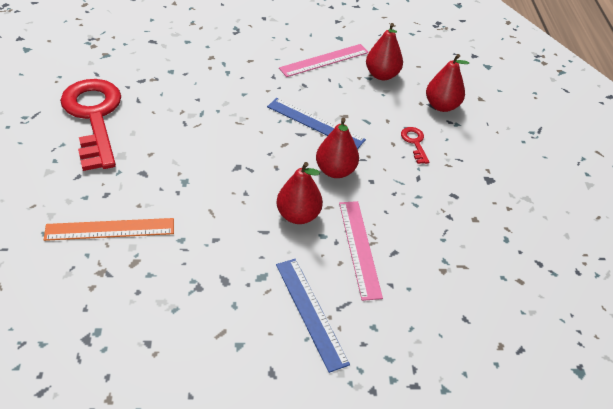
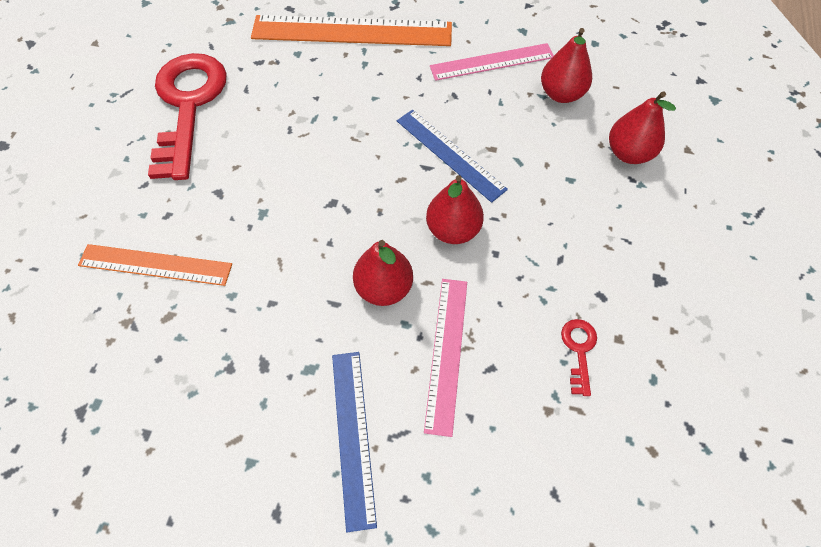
camera: 20 degrees right, 15 degrees up
red key [401,127,429,164] -> red key moved to [561,319,597,396]
none -> orange ruler [251,15,452,46]

